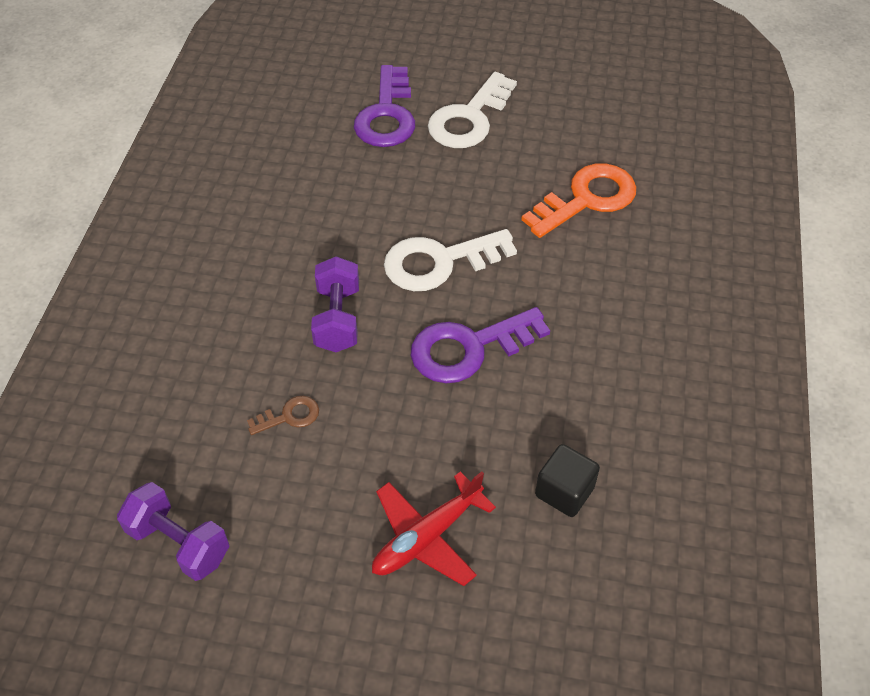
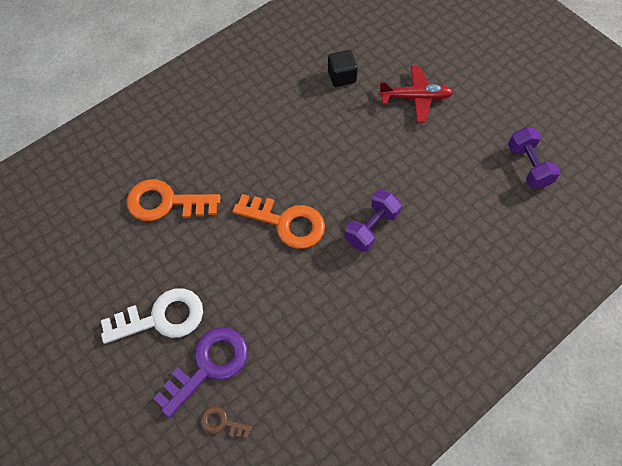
camera: 140 degrees left, 10 degrees up
brown key [247,396,319,435] -> brown key moved to [200,406,252,439]
white key [384,229,517,291] -> orange key [233,194,325,249]
purple key [411,307,550,383] -> none

